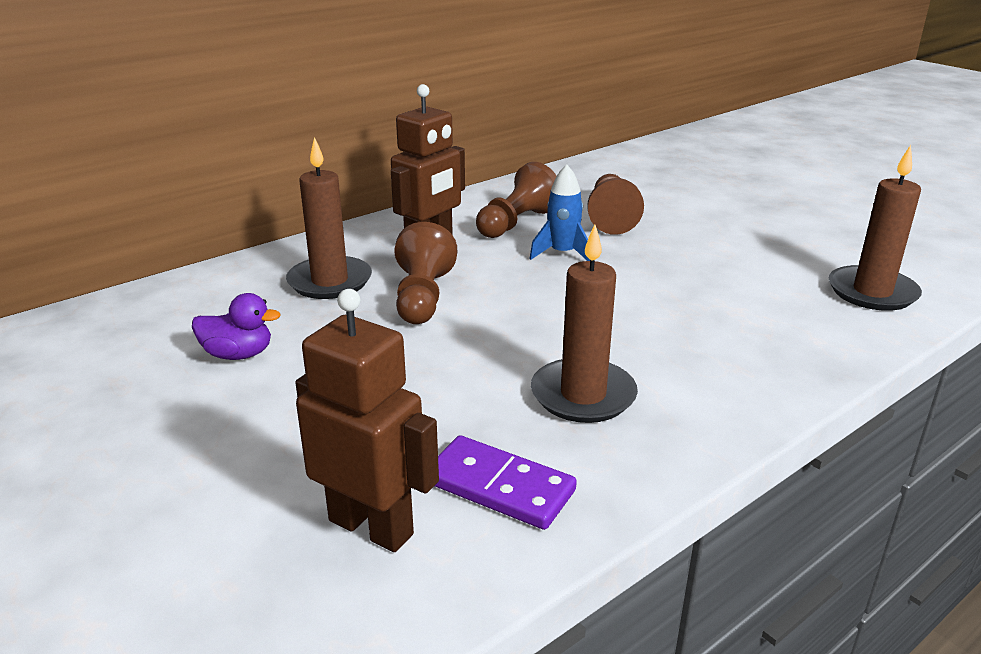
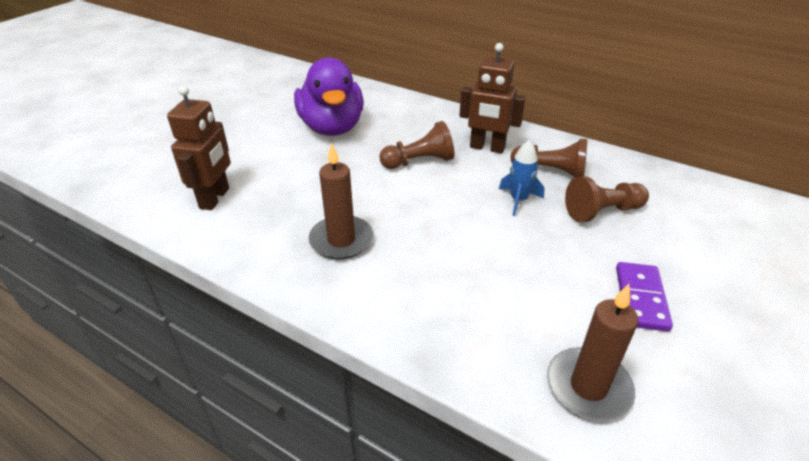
camera: 70 degrees right, 10 degrees up
purple duck [192,293,280,360] -> purple duck [294,57,364,136], size x2.32
brown candle [286,137,372,299] -> none
purple domino [435,435,577,530] -> purple domino moved to [616,262,673,332]

